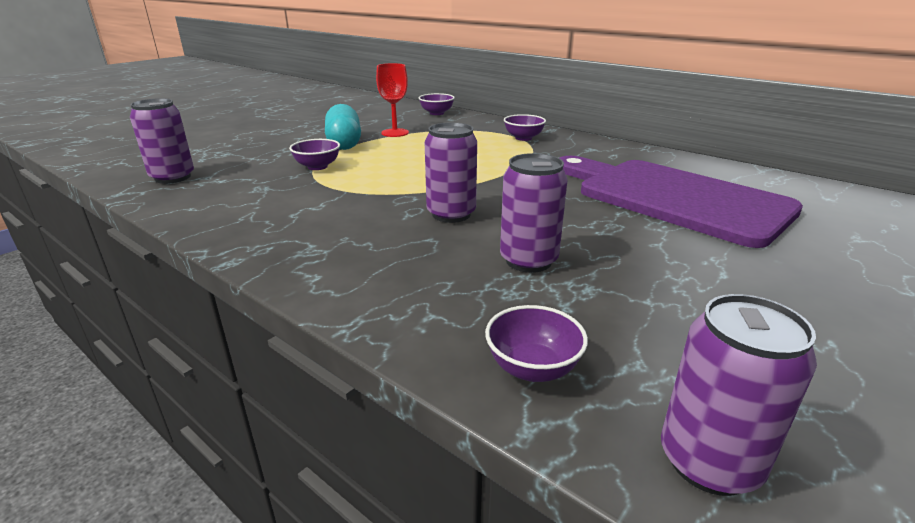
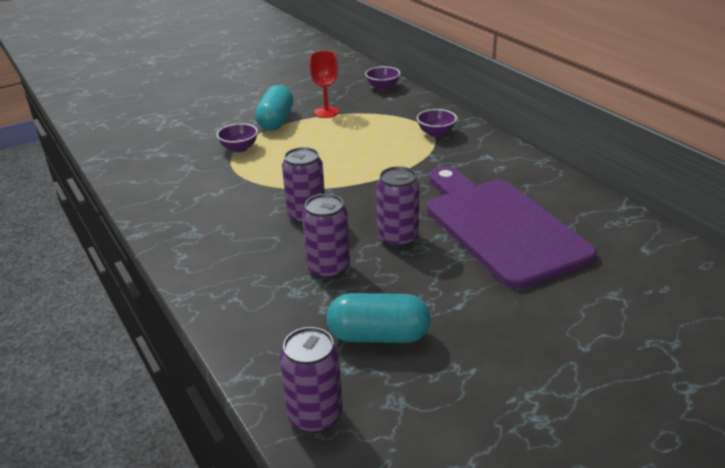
camera: 20 degrees right, 5 degrees up
purple can [130,98,194,184] -> purple can moved to [376,166,420,248]
purple bowl [485,305,588,382] -> none
none -> turquoise capsule [326,293,431,343]

